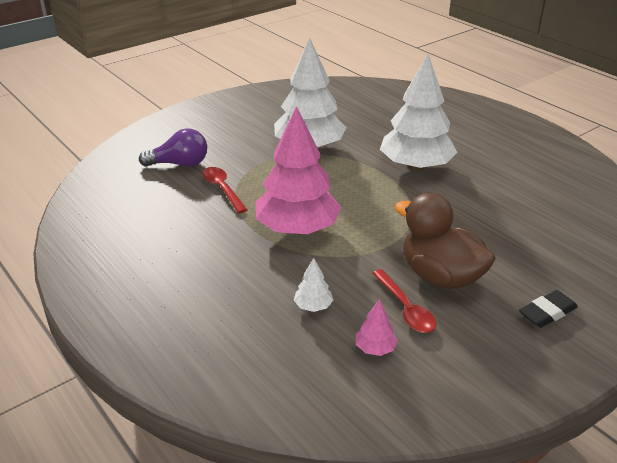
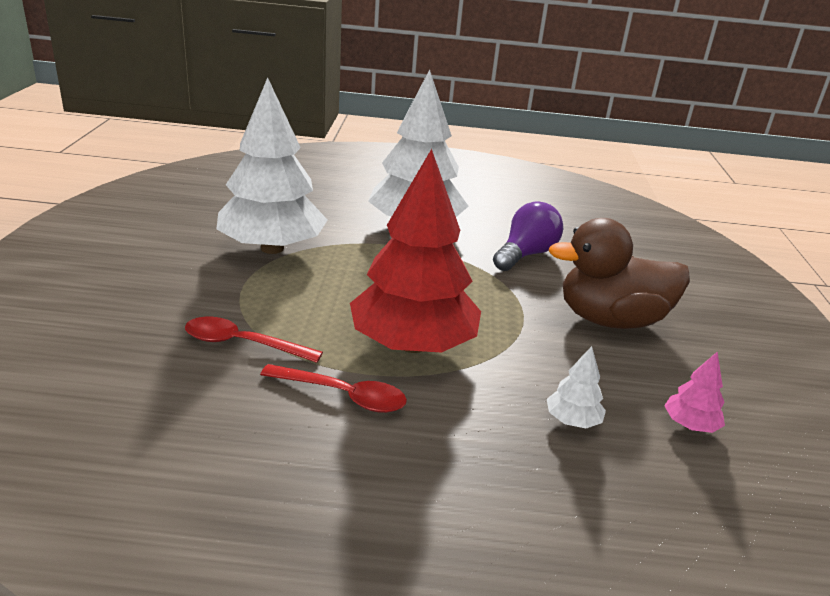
camera: 50 degrees left, 5 degrees down
purple light bulb [139,128,207,167] -> purple light bulb moved to [493,201,563,271]
pink tree [256,106,342,234] -> red tree [350,149,481,353]
red spoon [372,269,436,333] -> red spoon moved to [260,364,407,413]
black eraser [519,290,578,328] -> none

